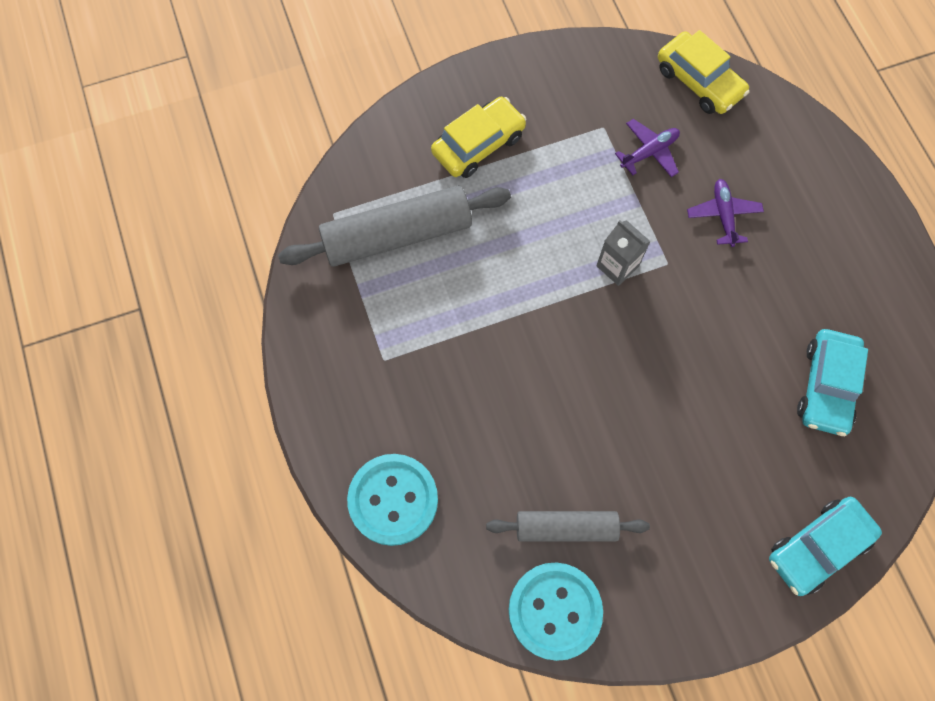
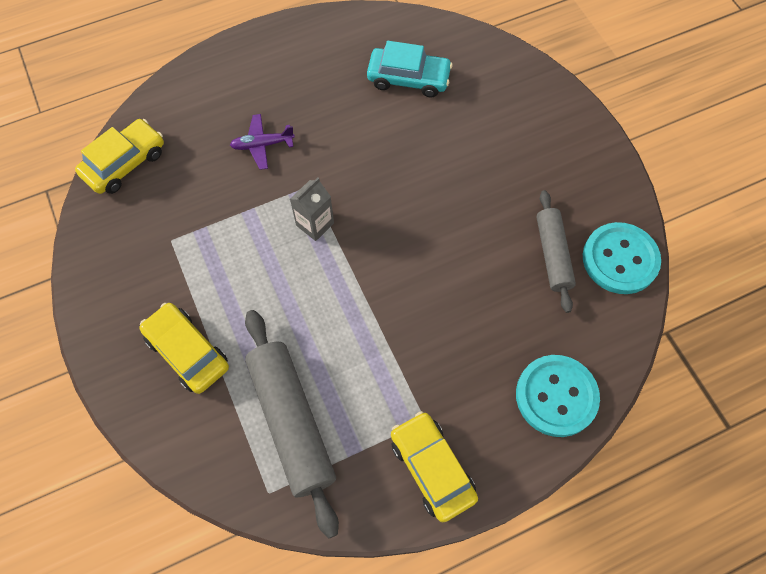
camera: 95 degrees left, 5 degrees down
purple plane [615,119,680,177] -> none
turquoise car [769,497,882,596] -> none
none -> yellow car [391,411,478,522]

